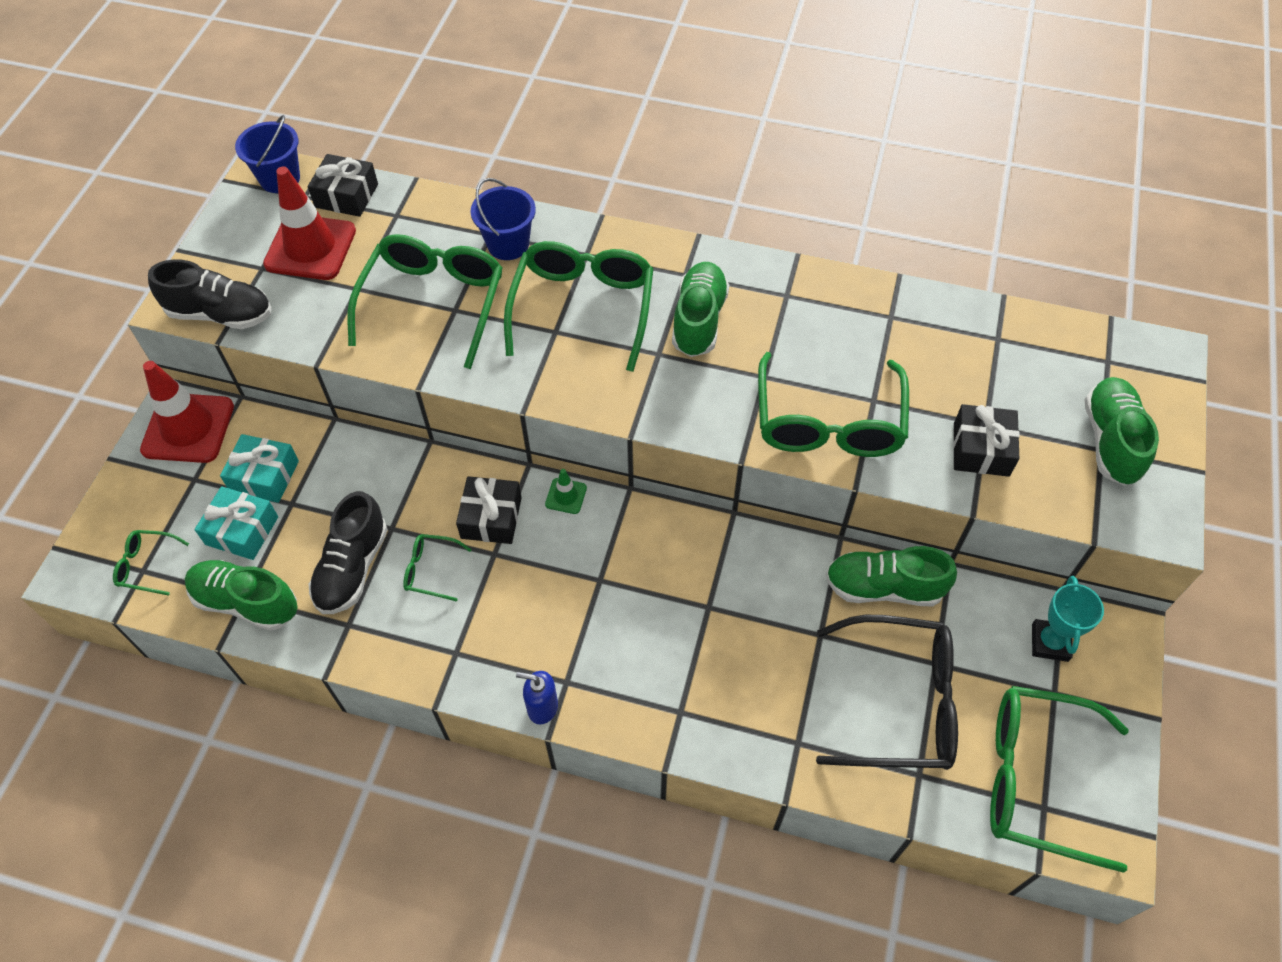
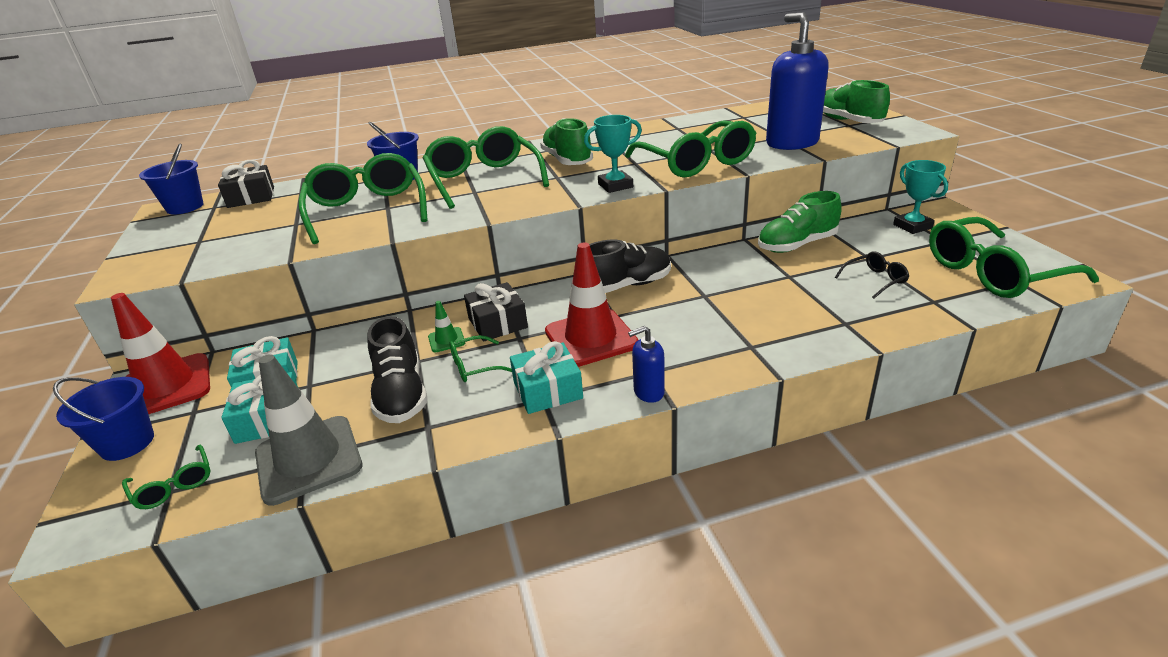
camera: 30 degrees left, 25 degrees down
green glasses [113,530,189,596] -> green glasses turned 105 degrees counterclockwise [122,445,211,509]
black shoe [148,259,271,329] -> black shoe moved to [589,240,671,293]
green shoe [185,560,298,631] -> grey traffic cone [255,354,362,506]
red traffic cone [263,166,356,280] -> red traffic cone moved to [545,242,638,367]
green traffic cone [545,469,587,514] -> green traffic cone moved to [428,301,465,352]
black glasses [816,615,958,770] -> black glasses [835,252,909,299], size x0.45
black gift [953,404,1020,477] -> blue soap dispenser [766,12,829,150]
none -> blue bucket [53,377,154,461]
none -> turquoise gift [510,341,583,414]
none -> turquoise trophy [584,115,642,193]

